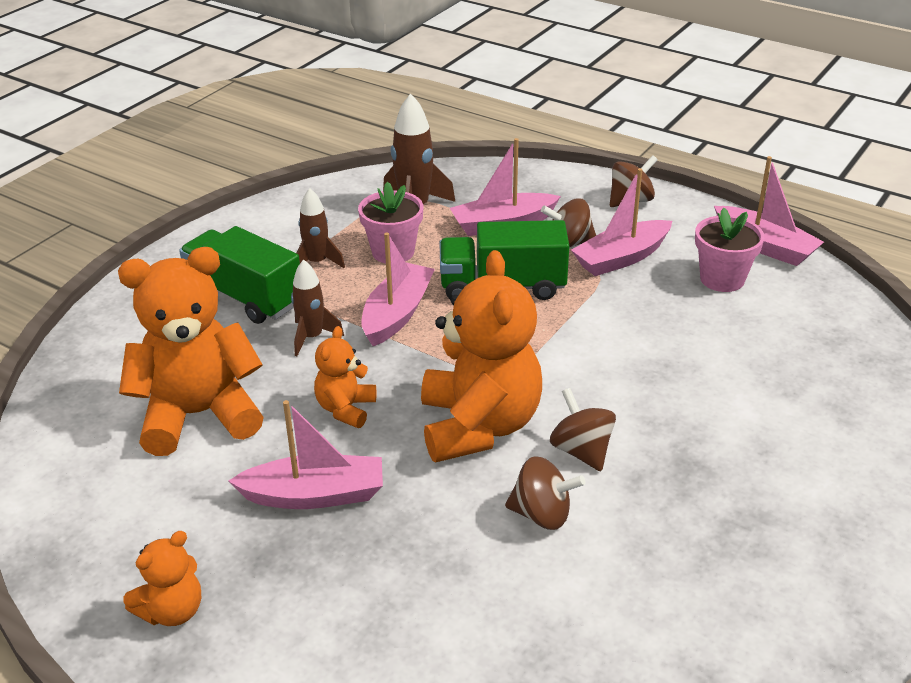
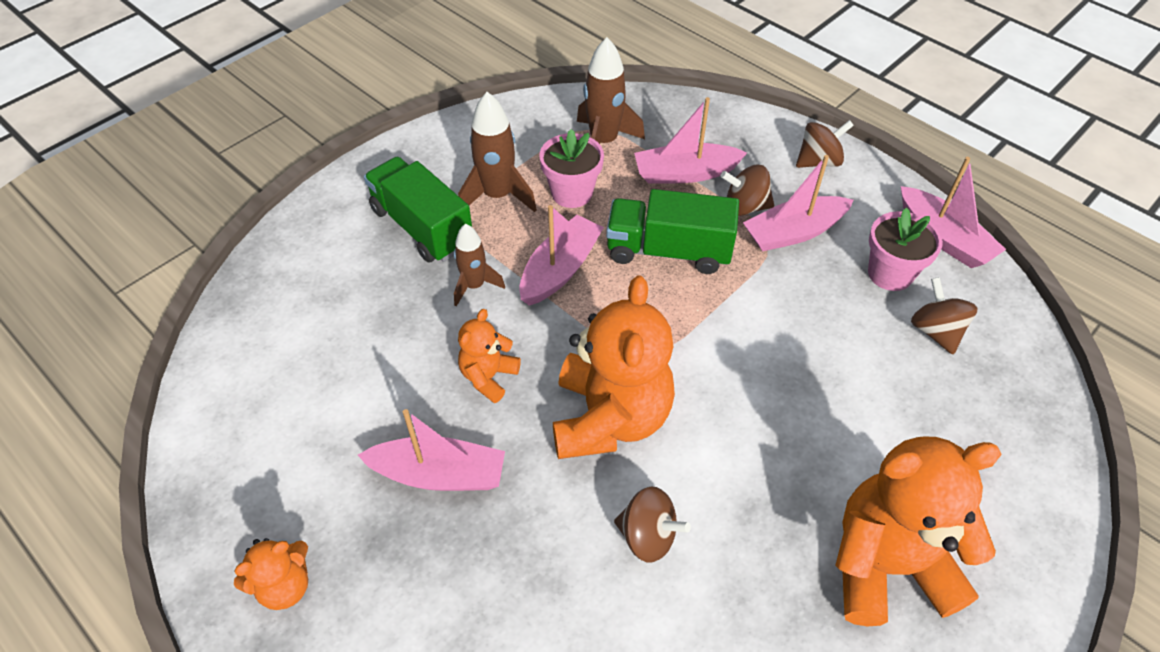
camera: 10 degrees right, 15 degrees up
orange teddy bear [118,247,264,456] -> orange teddy bear moved to [835,437,1002,626]
brown rocket [296,188,345,268] -> brown rocket [458,92,537,212], size x1.55
brown spinning top [550,388,616,471] -> brown spinning top moved to [911,277,978,355]

